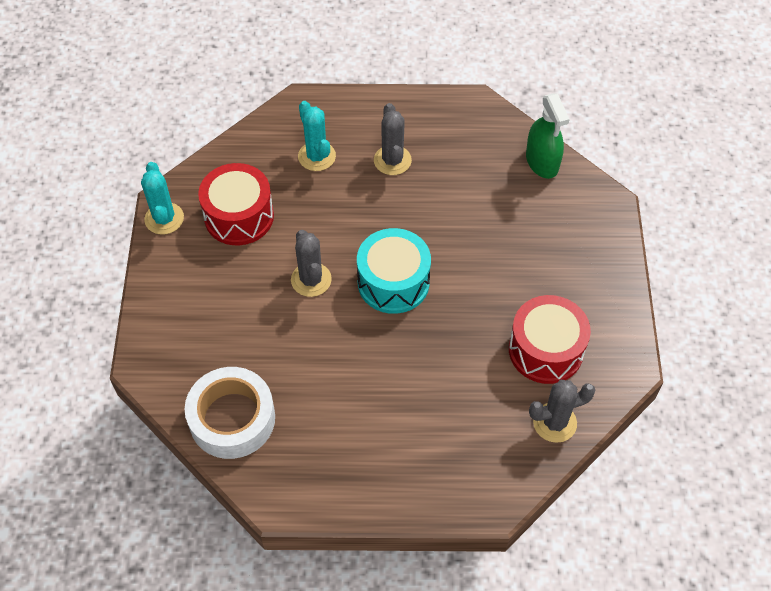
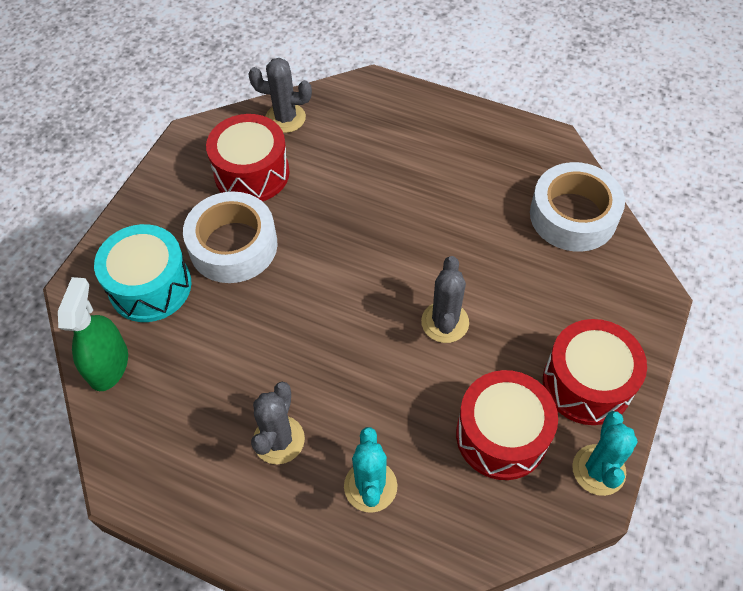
camera: 155 degrees left, 0 degrees up
turquoise drum [357,228,431,314] -> turquoise drum moved to [94,224,192,322]
none -> white tape [183,191,277,283]
none -> red drum [543,319,647,425]

